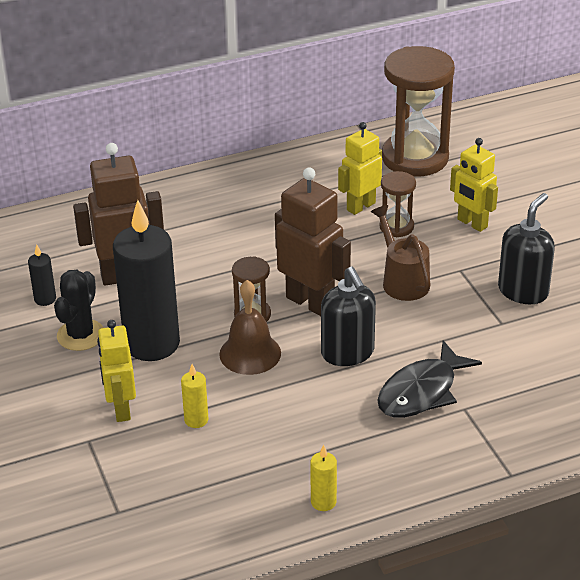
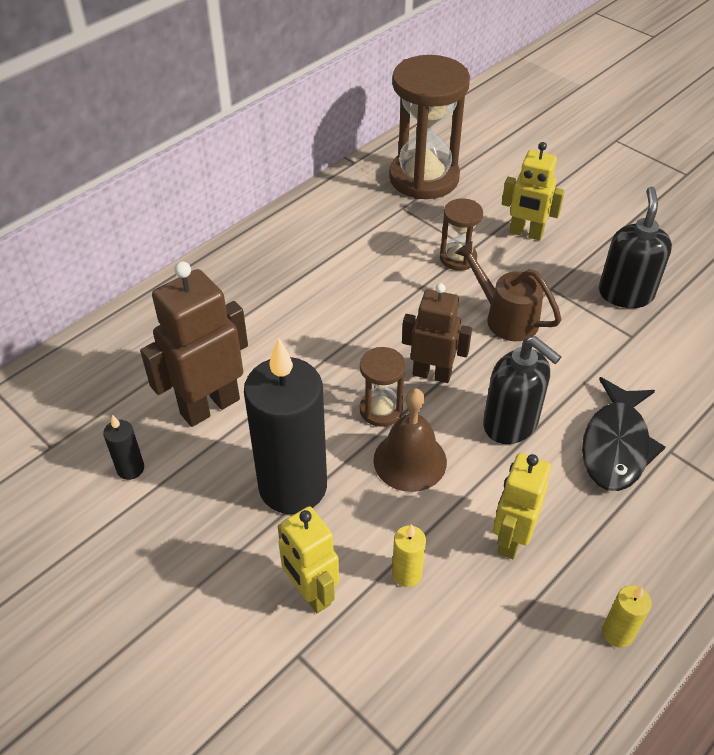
camera: 25 degrees left, 10 degrees up
black cactus [54,270,104,351] -> none
brown robot [275,167,351,316] -> brown robot [402,283,472,383], size x0.66
yellow robot [338,122,382,215] -> yellow robot moved to [493,453,551,559]

